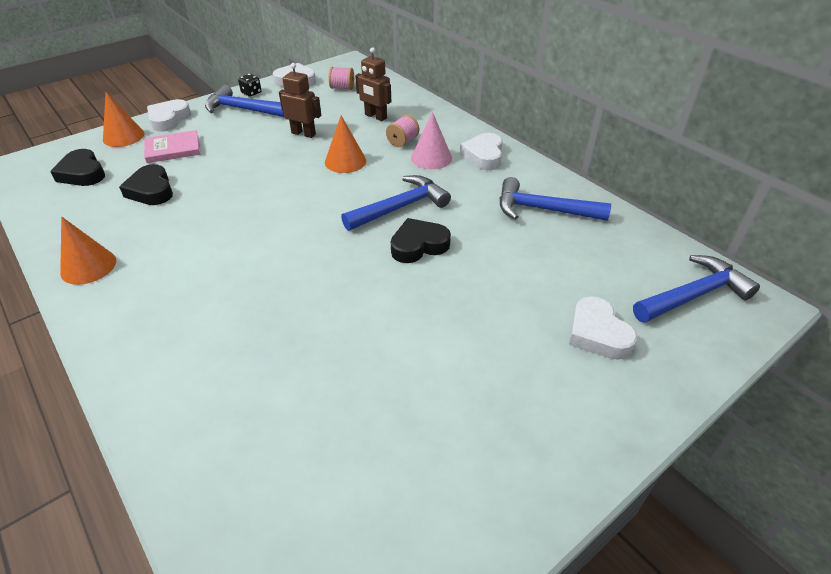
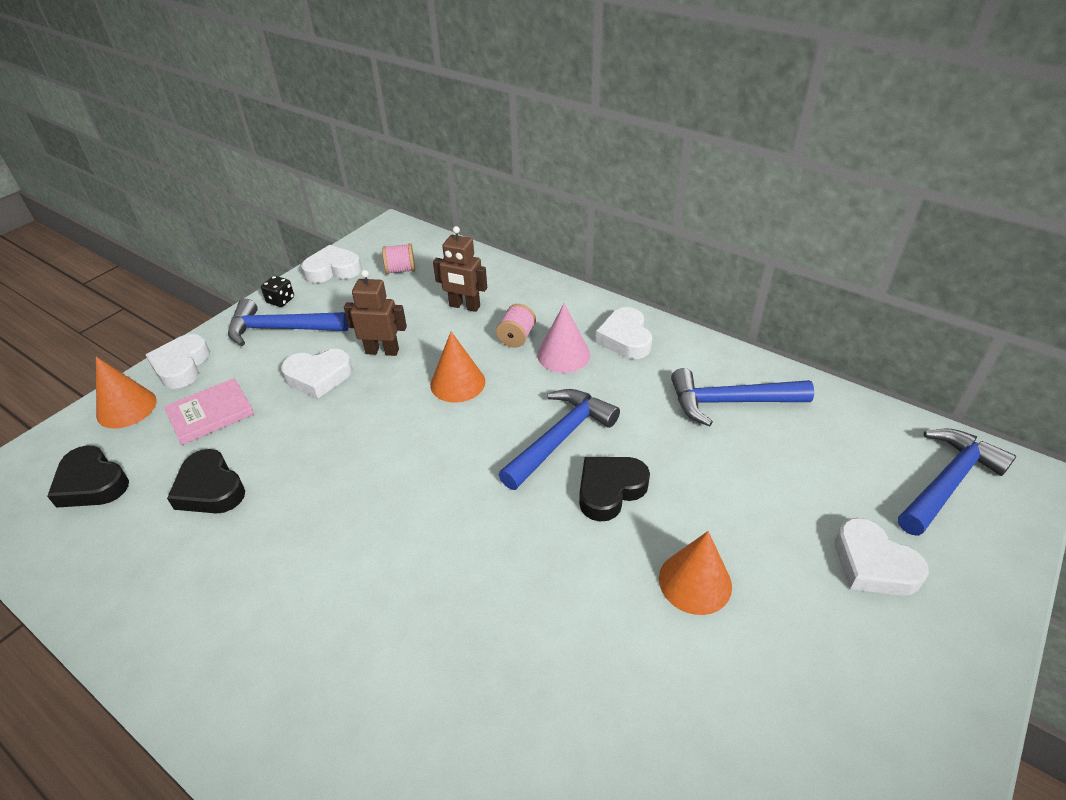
camera: 15 degrees left, 0 degrees up
orange cone [60,217,116,285] -> orange cone moved to [659,531,732,615]
none -> white heart [281,349,353,399]

